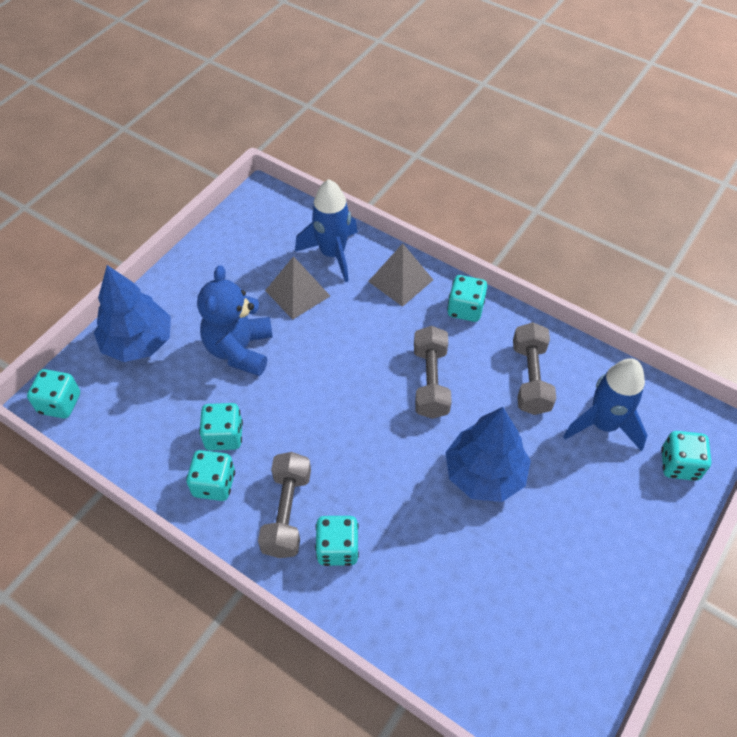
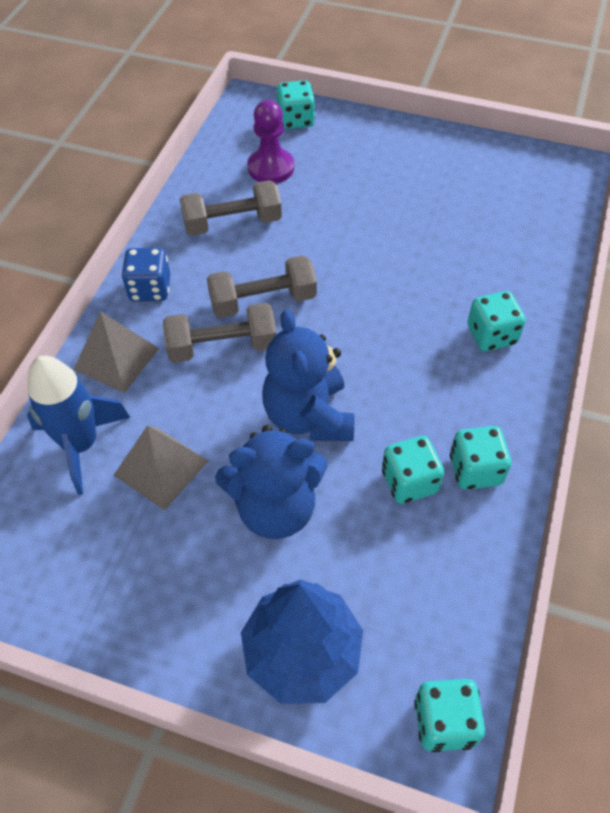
camera: 105 degrees left, 0 degrees up
grey dumbbell [258,452,311,558] -> grey dumbbell moved to [163,303,276,363]
blue tree [445,407,531,502] -> none
turquoise dice [447,275,487,322] -> blue dice [121,248,170,301]
blue rocket [563,358,647,452] -> purple pawn [247,100,294,184]
none -> blue teddy bear [262,310,355,441]

